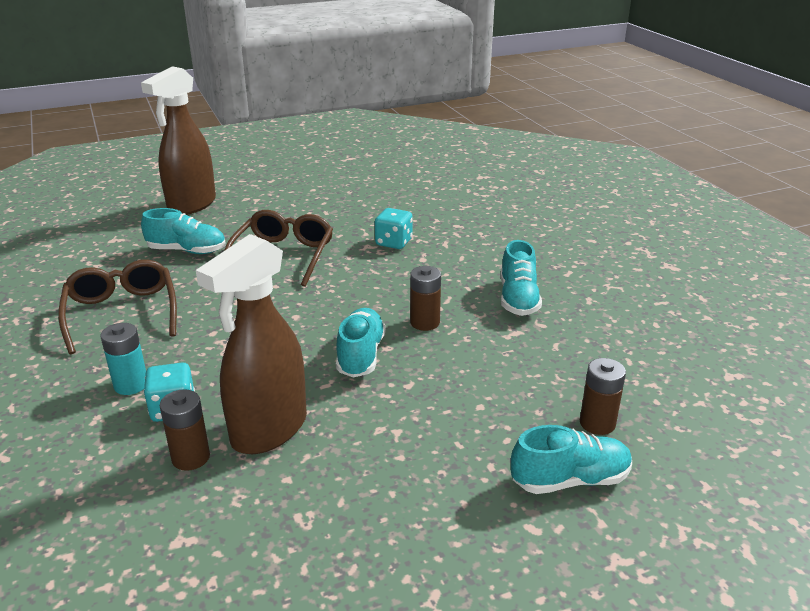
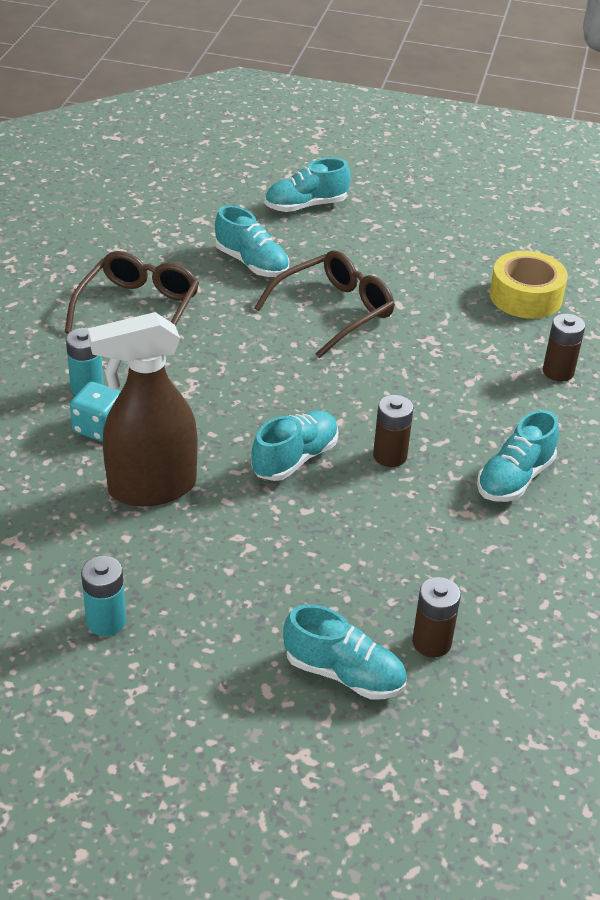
camera: 35 degrees right, 10 degrees up
brown spray bottle [141,66,216,215] -> turquoise shoe [265,158,351,212]
brown battery [159,389,210,471] -> brown battery moved to [543,314,585,382]
turquoise dice [375,208,413,249] -> none
none -> turquoise battery [81,556,126,636]
none -> yellow tape [490,251,568,319]

